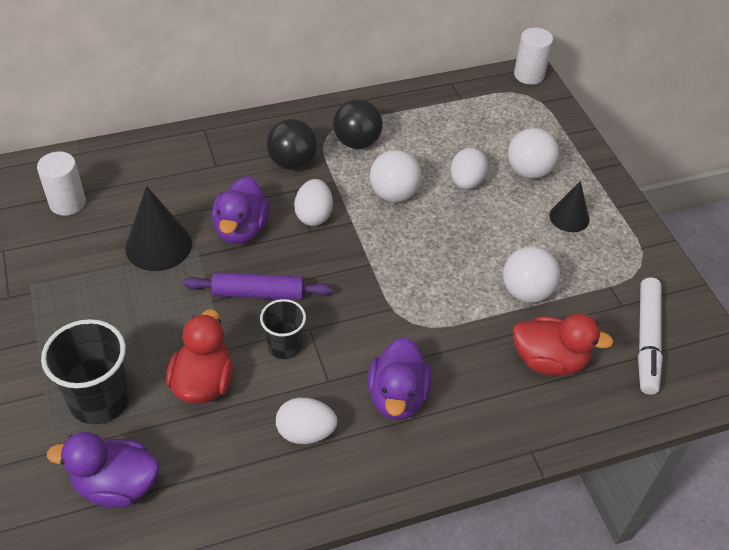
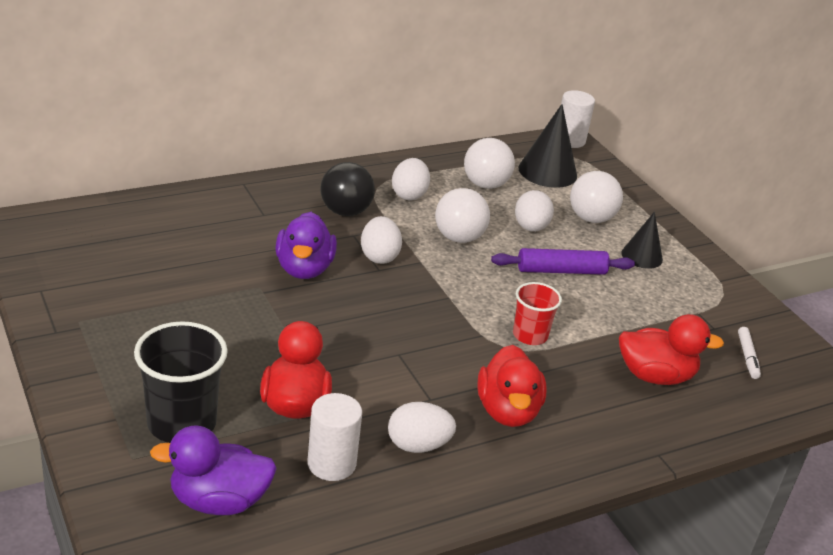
camera: 10 degrees left, 15 degrees down
white cylinder [37,151,86,216] -> white cylinder moved to [307,393,362,481]
black cone [125,186,192,271] -> black cone moved to [519,104,577,188]
purple rolling pin [183,272,332,300] -> purple rolling pin moved to [491,248,635,275]
black cup [260,299,306,359] -> none
black ball [333,99,383,149] -> white egg [392,158,430,200]
purple duck [367,337,432,420] -> red duck [477,345,547,427]
white ball [503,246,560,303] -> white ball moved to [464,138,515,189]
white marker [638,278,663,395] -> white marker [738,327,761,379], size x0.51
none -> red cup [513,282,562,345]

